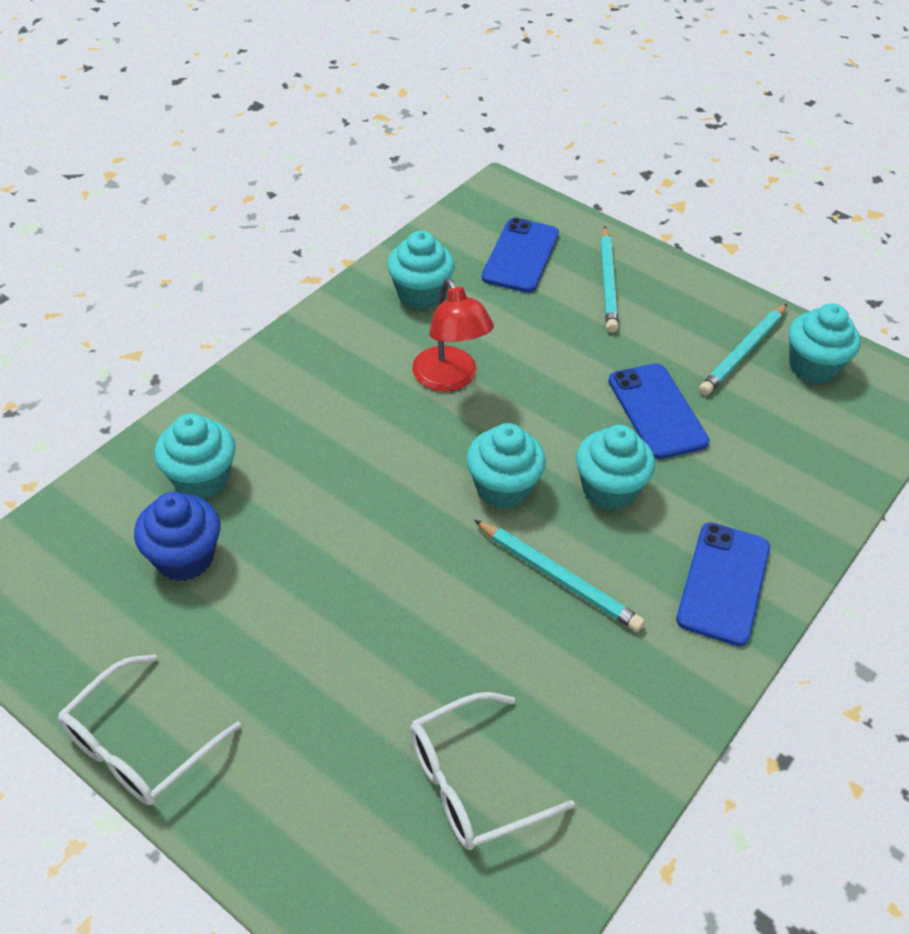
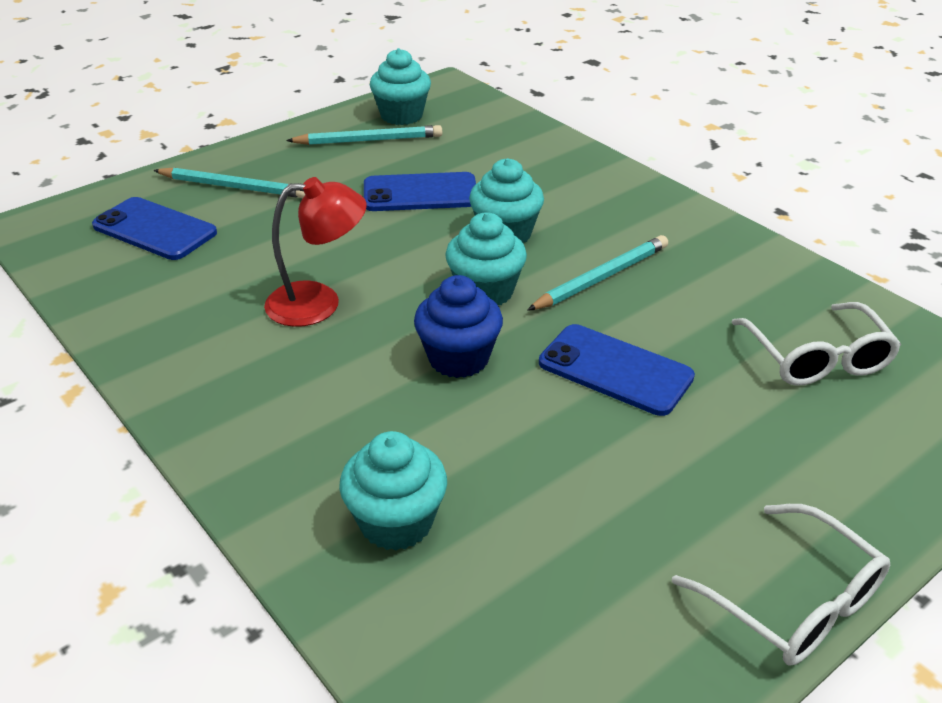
camera: 75 degrees left, 10 degrees down
blue cupcake [134,492,221,581] -> blue cupcake moved to [414,275,503,378]
turquoise cupcake [387,231,455,309] -> none
blue phone [676,522,770,646] -> blue phone moved to [539,324,695,416]
turquoise pencil [699,304,787,395] -> turquoise pencil turned 60 degrees counterclockwise [286,125,442,145]

